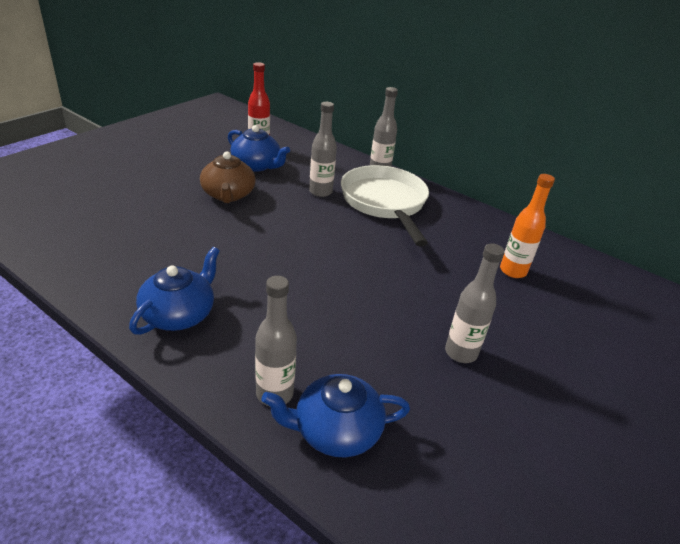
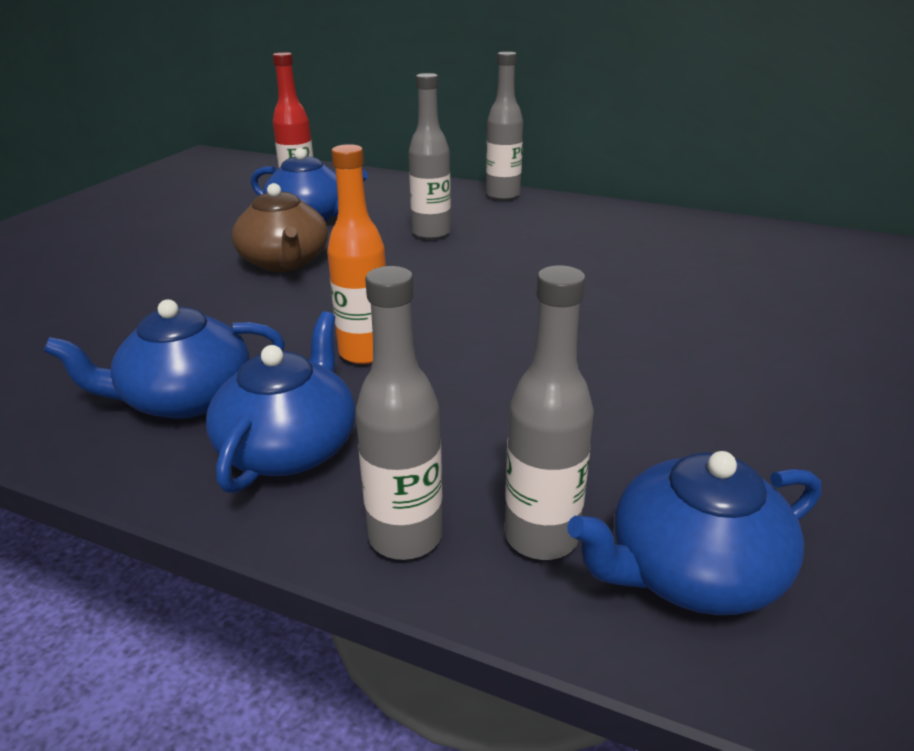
camera: 10 degrees left, 5 degrees down
white pan [341,165,429,246] -> none
grey bottle [445,244,504,363] -> grey bottle moved to [356,266,443,560]
orange bottle [500,174,555,278] -> orange bottle moved to [327,144,386,364]
none -> blue teapot [44,300,285,419]

